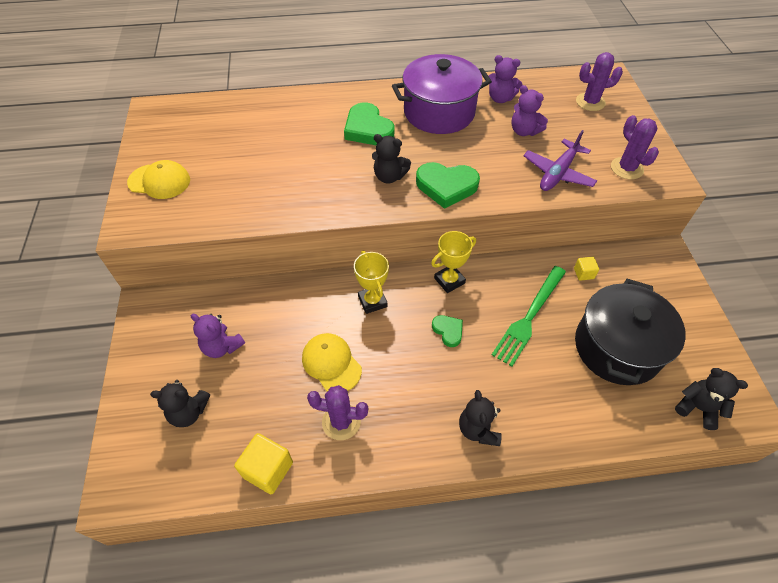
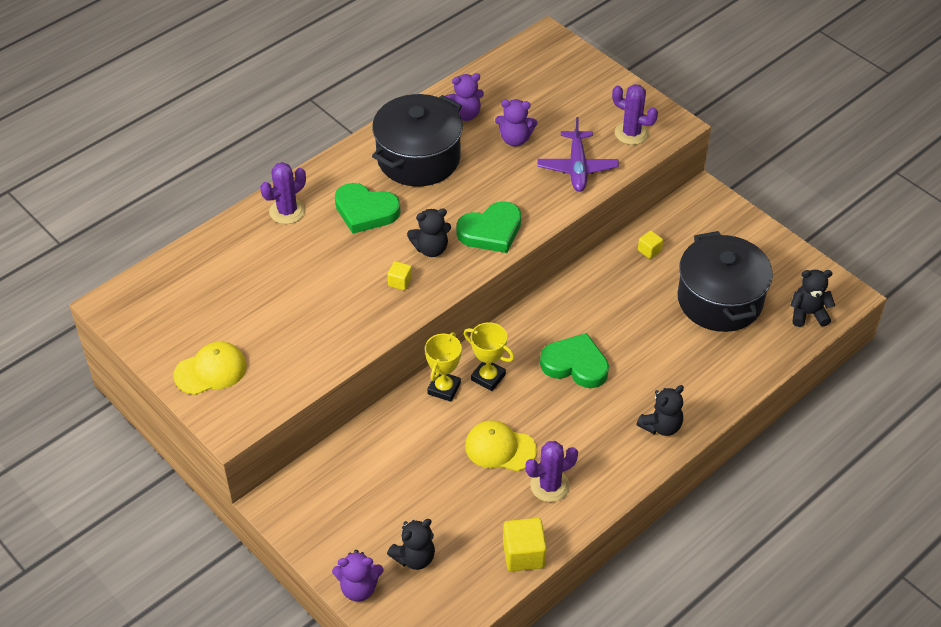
camera: 35 degrees left, 5 degrees down
purple teddy bear [191,314,245,358] -> purple teddy bear moved to [332,550,383,602]
purple pot [392,54,492,134] -> black pot [372,94,463,186]
yellow trophy [431,231,476,293] -> yellow trophy moved to [425,332,462,402]
green heart [432,315,463,347] -> green heart [540,333,609,388], size x1.83
black teddy bear [459,390,502,446] -> black teddy bear turned 90 degrees counterclockwise [637,385,684,436]
green fork [492,266,566,367] -> none
purple cactus [576,52,623,111] -> purple cactus moved to [260,162,306,224]
none -> yellow cube [387,261,412,291]

